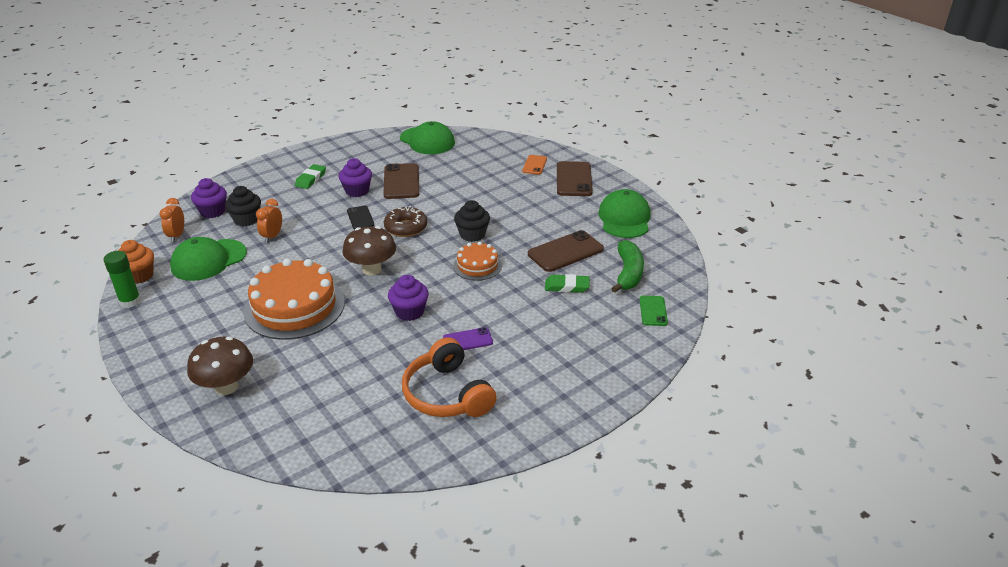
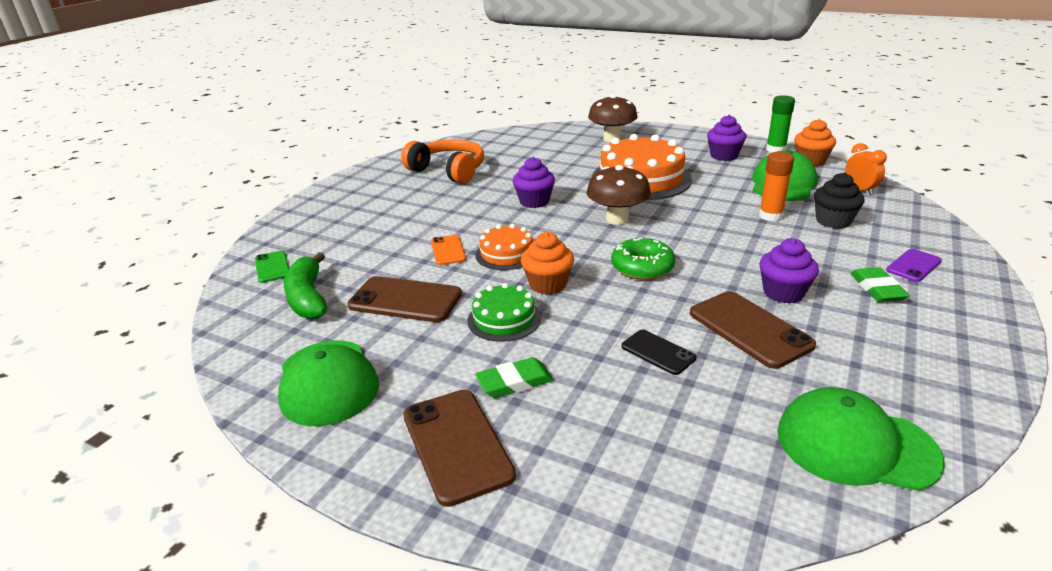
camera: 155 degrees right, 5 degrees down
purple cupcake [191,178,227,218] -> purple cupcake moved to [707,115,746,161]
orange clock [256,199,282,243] -> orange glue stick [759,152,794,221]
black phone [347,205,374,229] -> black phone moved to [621,329,696,375]
brown donut [384,206,427,237] -> green donut [611,237,675,280]
purple phone [443,327,493,350] -> purple phone moved to [886,249,942,282]
black cupcake [454,200,490,242] -> orange cupcake [521,232,574,295]
orange phone [522,155,547,175] -> orange phone moved to [431,235,466,265]
brown phone [528,230,604,272] -> brown phone turned 75 degrees clockwise [347,276,462,322]
green eraser [545,274,589,293] -> green eraser moved to [475,357,554,398]
none -> green cake [467,283,541,342]

